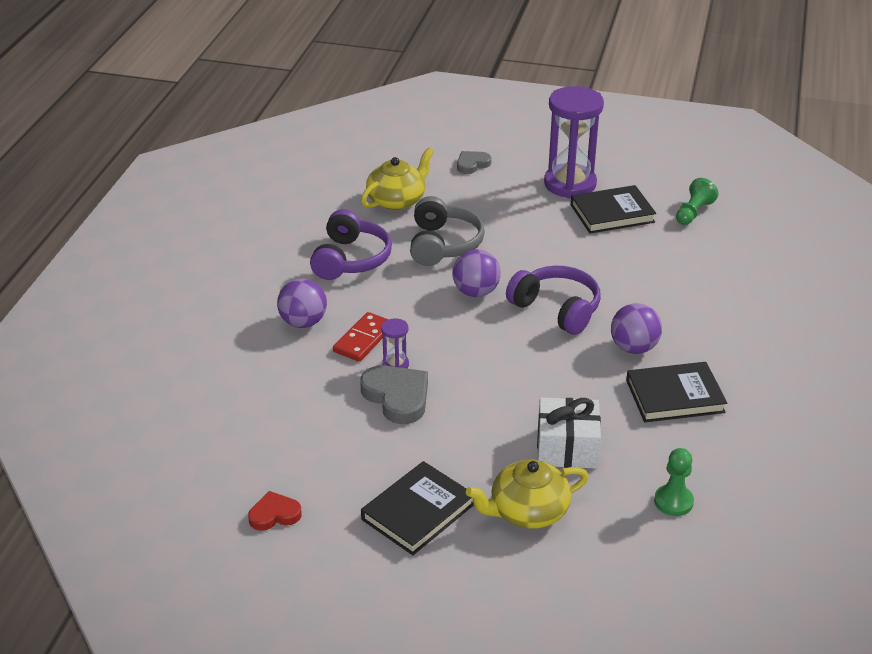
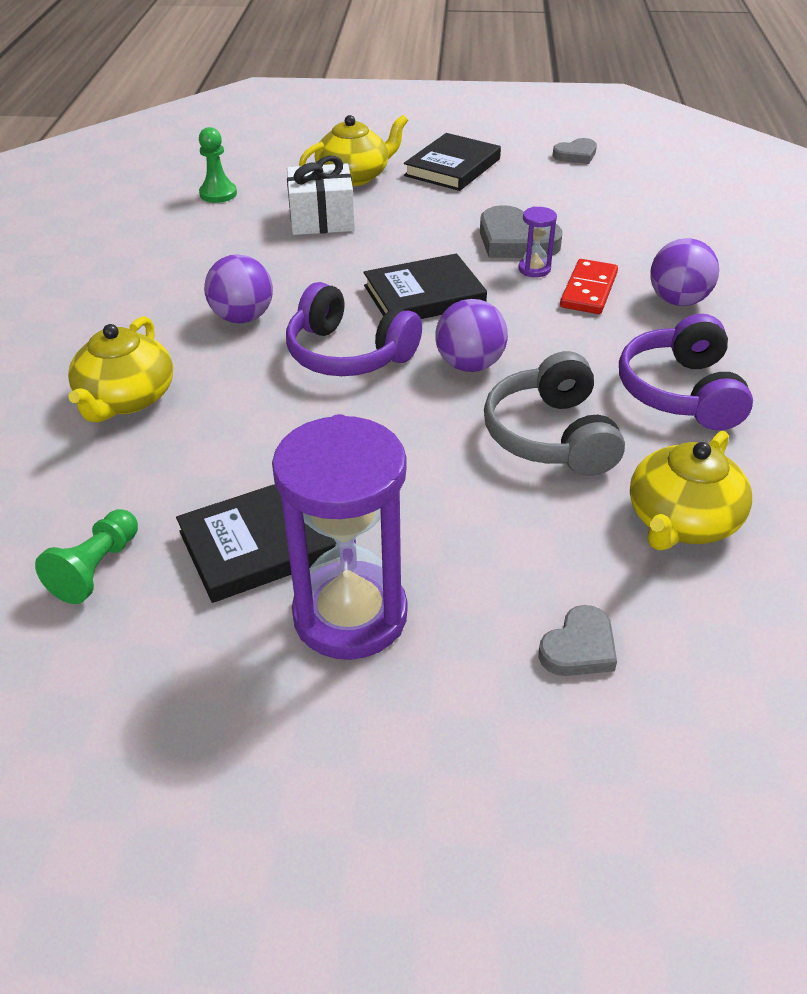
camera: 170 degrees right, 5 degrees up
red heart [248,491,302,531] -> grey heart [553,138,597,164]
black book [626,362,727,422] -> black book moved to [364,253,487,319]
none -> yellow teapot [68,316,173,422]

